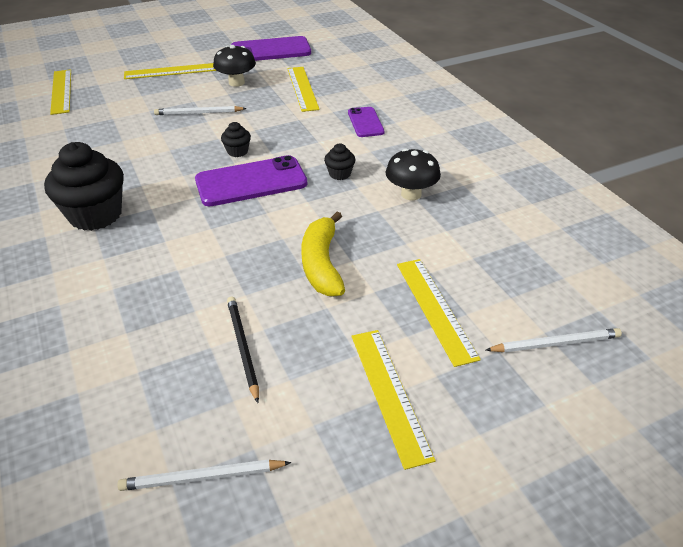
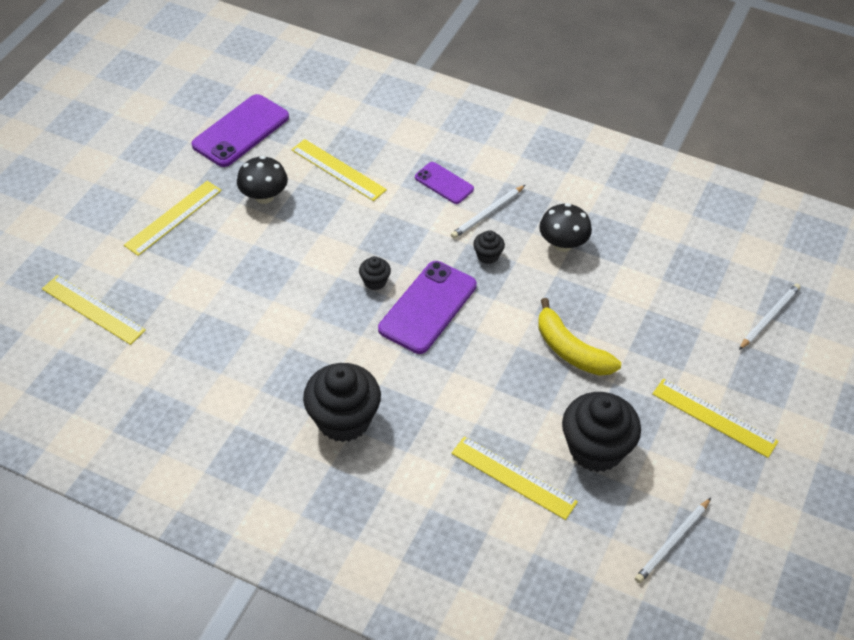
camera: 40 degrees left, 10 degrees up
white pencil [154,106,247,115] -> white pencil moved to [451,185,525,239]
black pencil [227,297,259,403] -> black cupcake [562,392,641,472]
yellow ruler [397,259,481,367] -> yellow ruler moved to [451,436,578,520]

